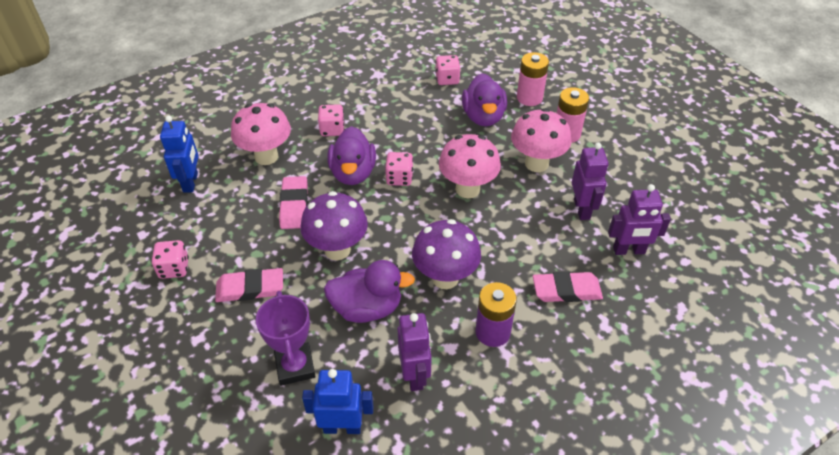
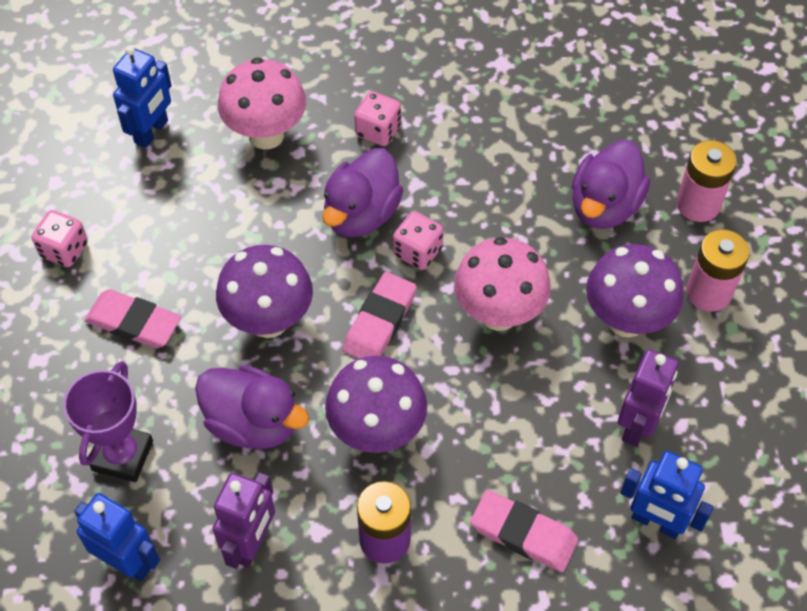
camera: 30 degrees right, 10 degrees up
pink eraser [279,176,308,229] -> pink eraser moved to [343,272,417,359]
pink dice [435,55,460,85] -> none
pink mushroom [511,108,571,172] -> purple mushroom [586,244,684,338]
purple robot [608,184,671,255] -> blue robot [620,451,714,539]

